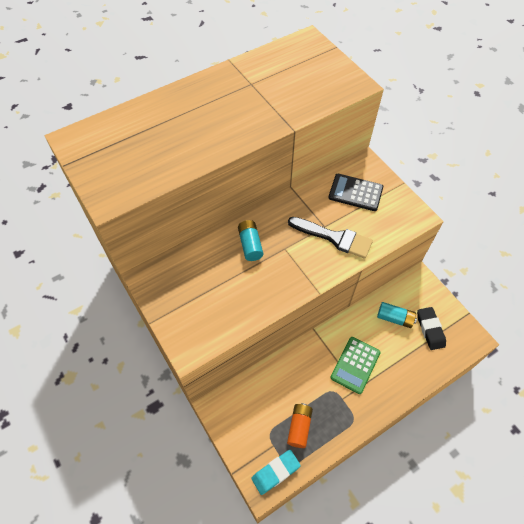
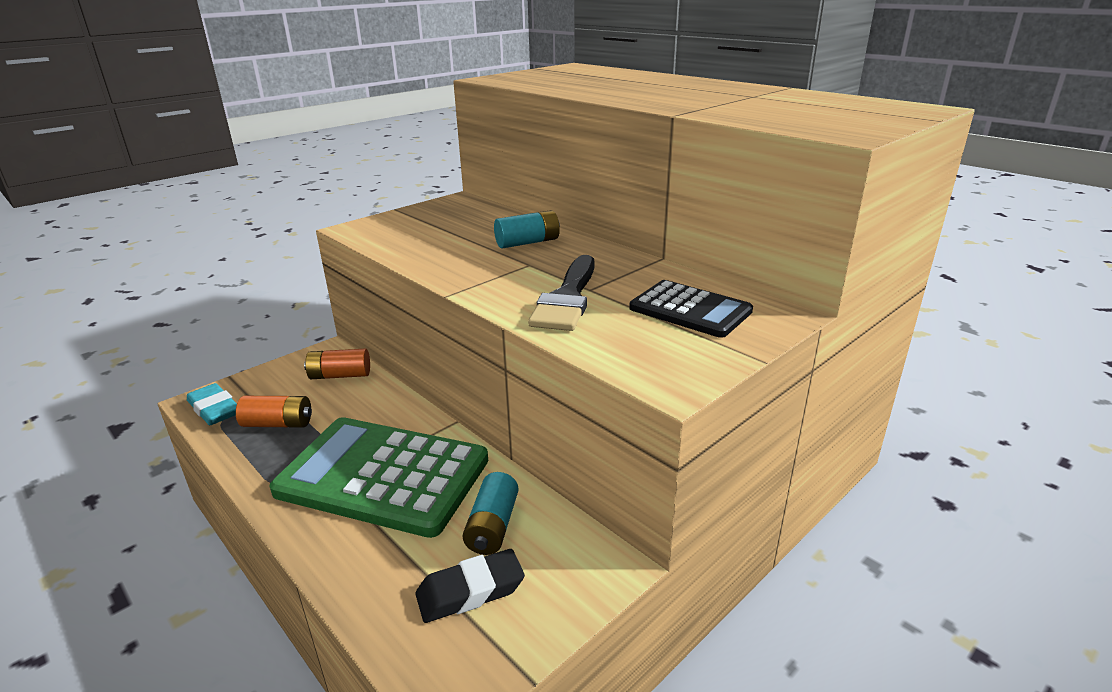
camera: 80 degrees right, 30 degrees down
black calculator [328,174,383,211] -> black calculator turned 120 degrees clockwise [629,280,753,338]
green calculator [330,337,381,394] -> green calculator [270,417,488,538], size x1.83
none -> orange battery [304,349,370,379]

